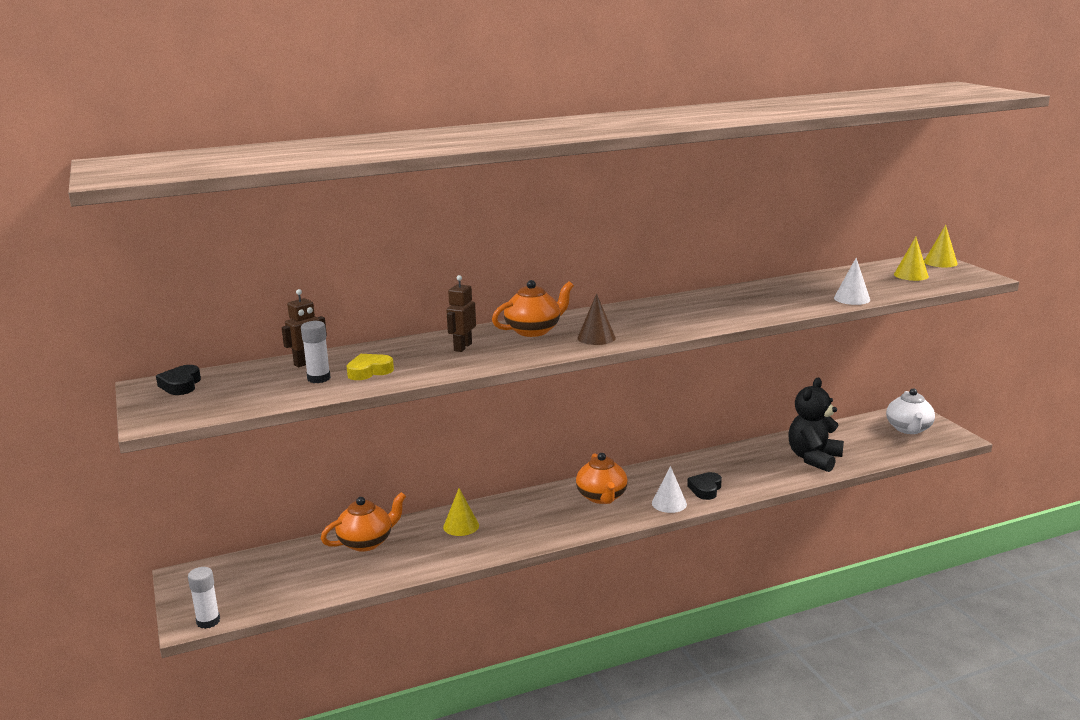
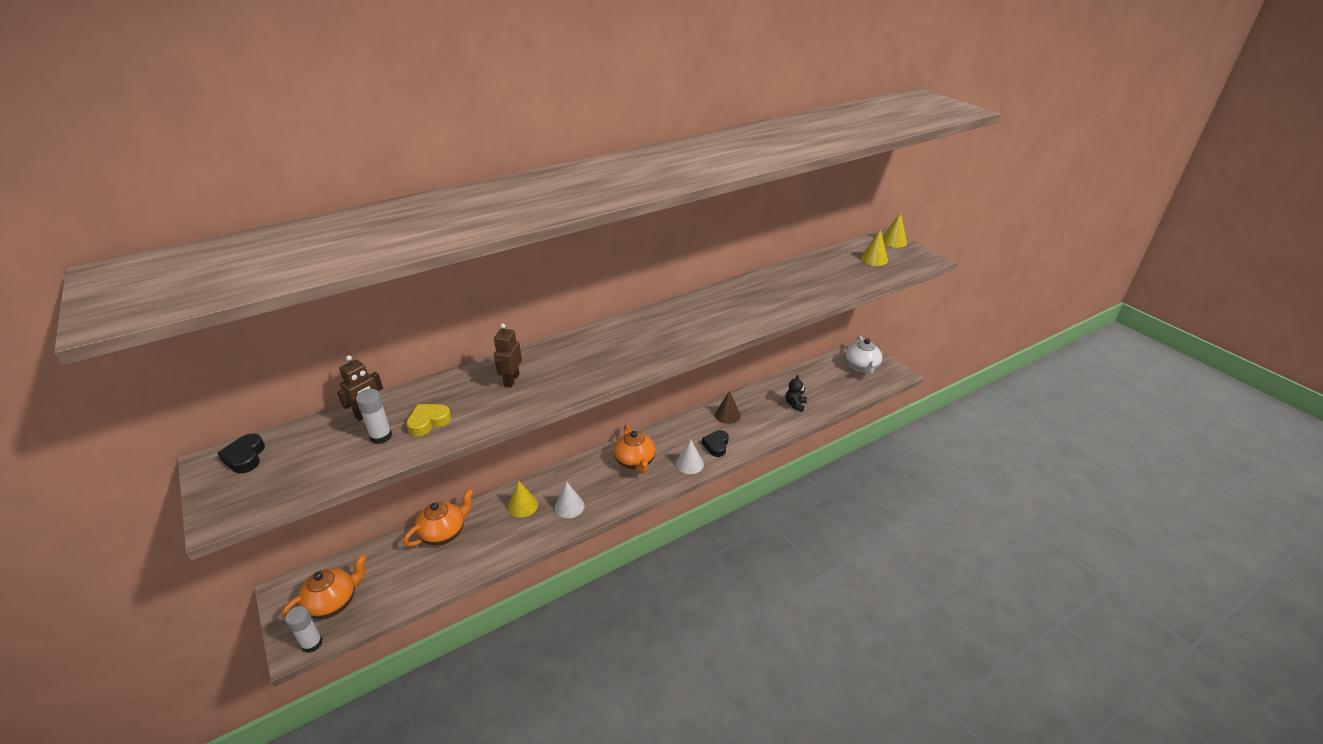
camera: 10 degrees left, 15 degrees up
orange teapot [492,280,574,337] -> orange teapot moved to [282,554,367,619]
brown cone [577,293,616,345] -> brown cone moved to [715,391,741,424]
black teddy bear [788,378,844,472] -> black teddy bear [786,375,807,412], size x0.51
white cone [834,258,870,305] -> white cone moved to [555,481,585,518]

